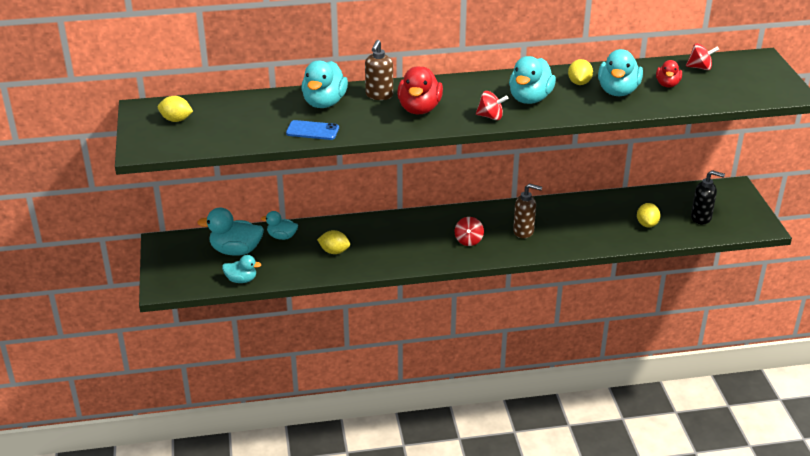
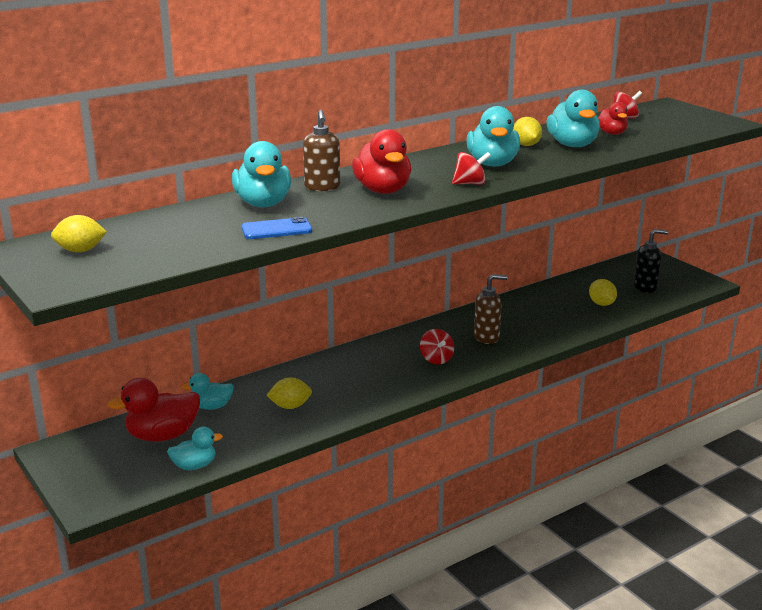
camera: 25 degrees left, 10 degrees down
turquoise duck [197,207,264,256] -> red duck [108,378,200,442]

